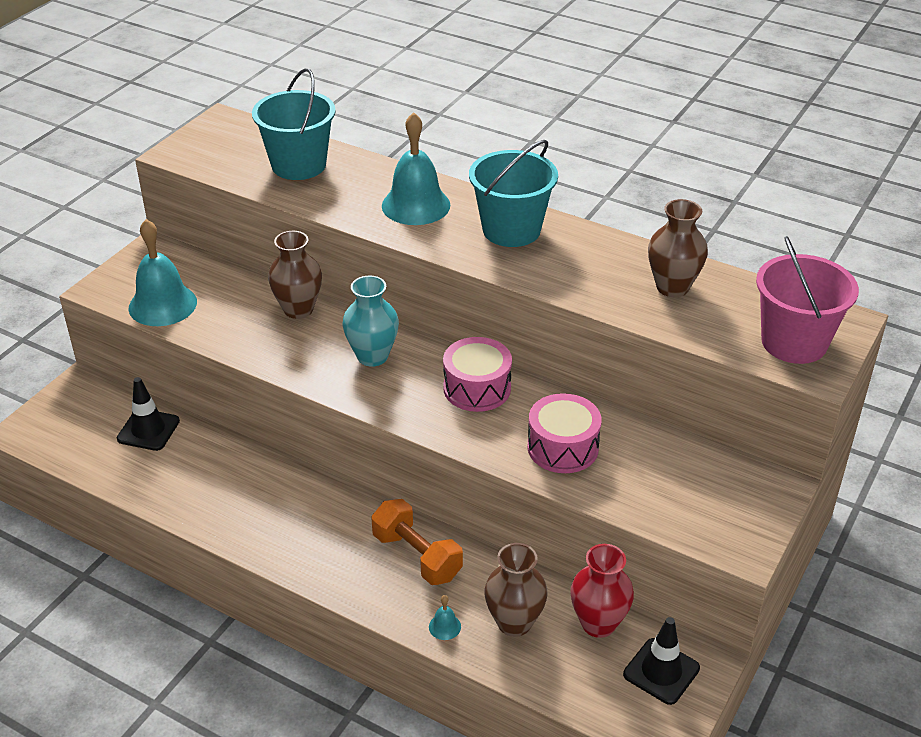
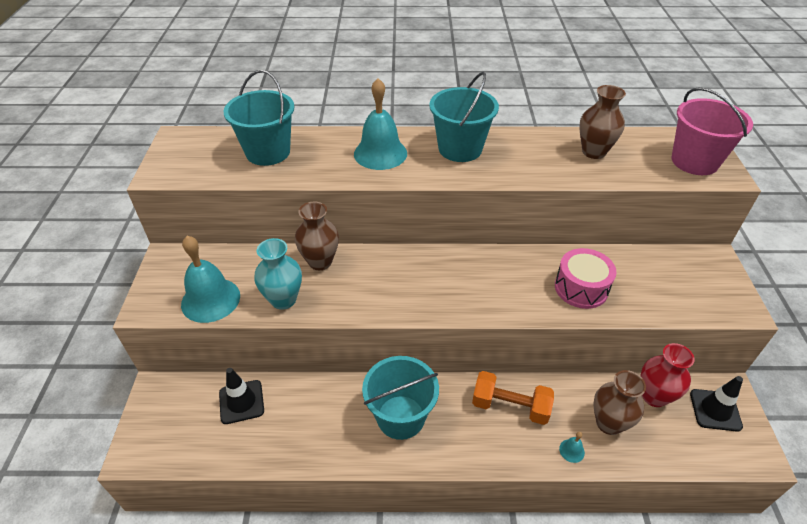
camera: 30 degrees left, 5 degrees up
turquoise vase [343,276,399,367] -> turquoise vase moved to [254,238,302,310]
pink drum [443,337,512,412] -> none
none -> turquoise bucket [362,356,439,440]

